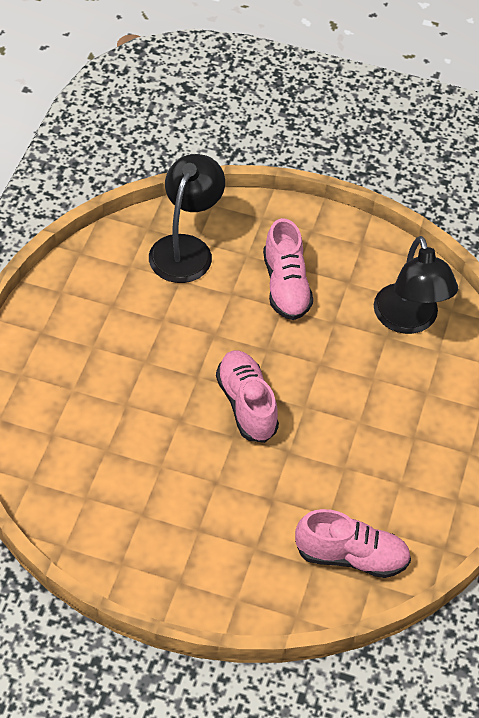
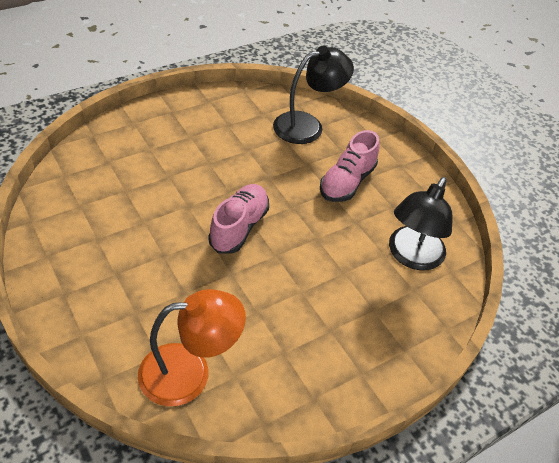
camera: 40 degrees right, 5 degrees down
pink shoe [295,509,411,578] -> orange lamp [138,289,246,406]

